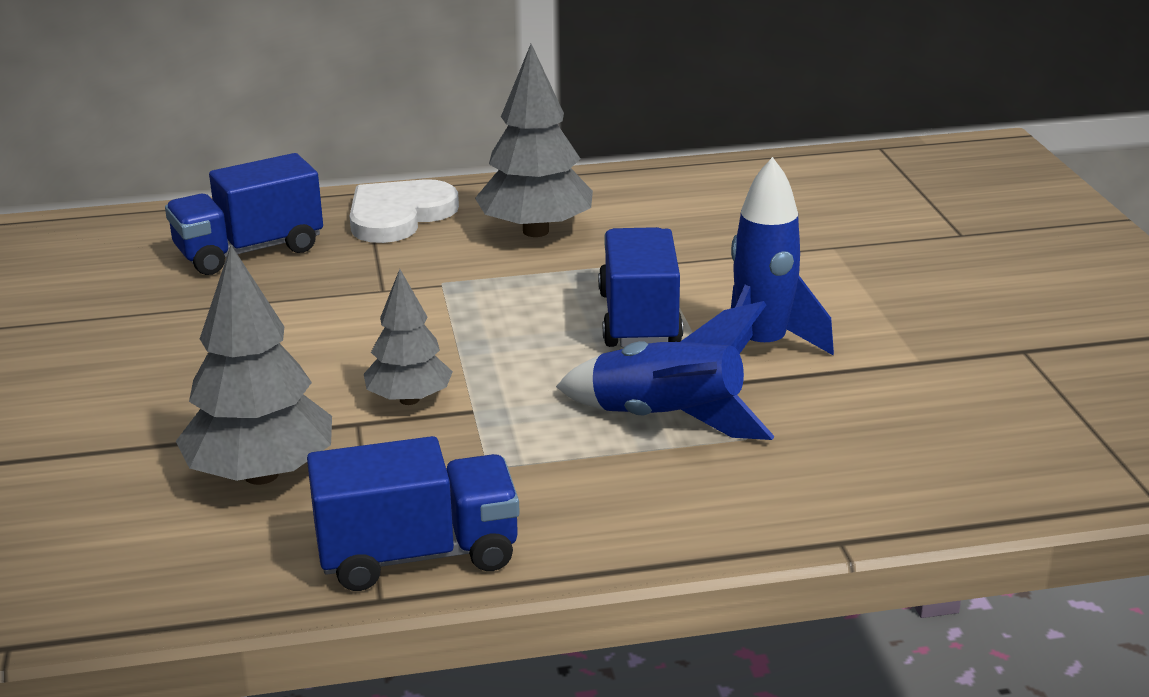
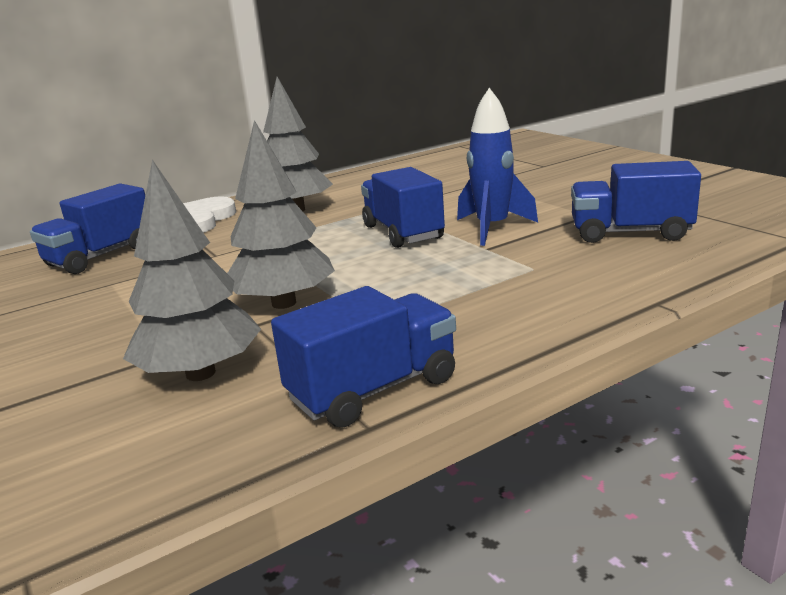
camera: 20 degrees left, 5 degrees down
grey tree [364,269,453,405] -> grey tree [227,120,335,309], size x1.61
blue rocket [556,301,775,440] -> none
none -> blue truck [571,161,701,243]

